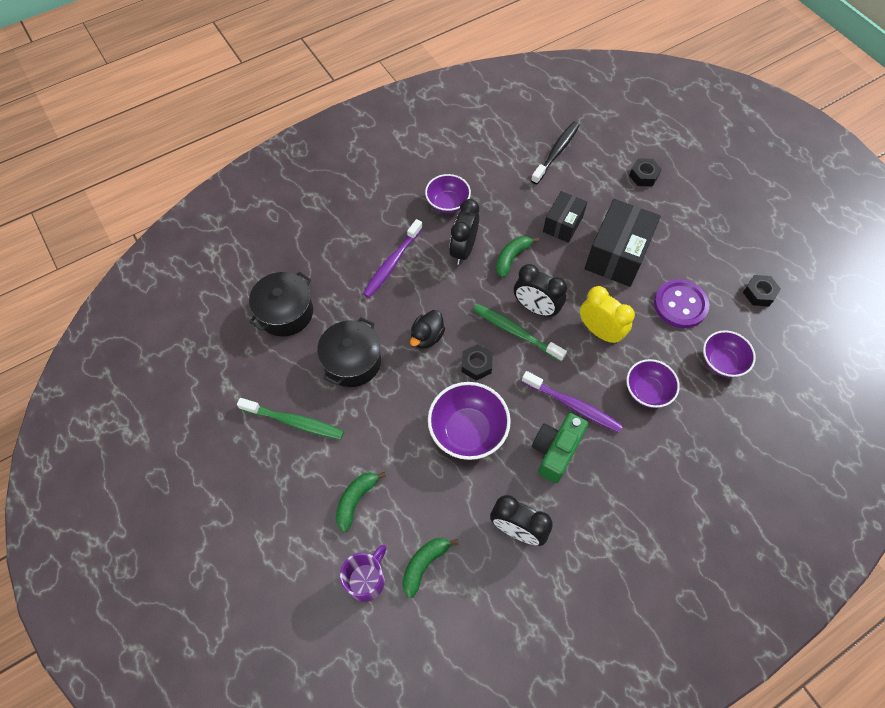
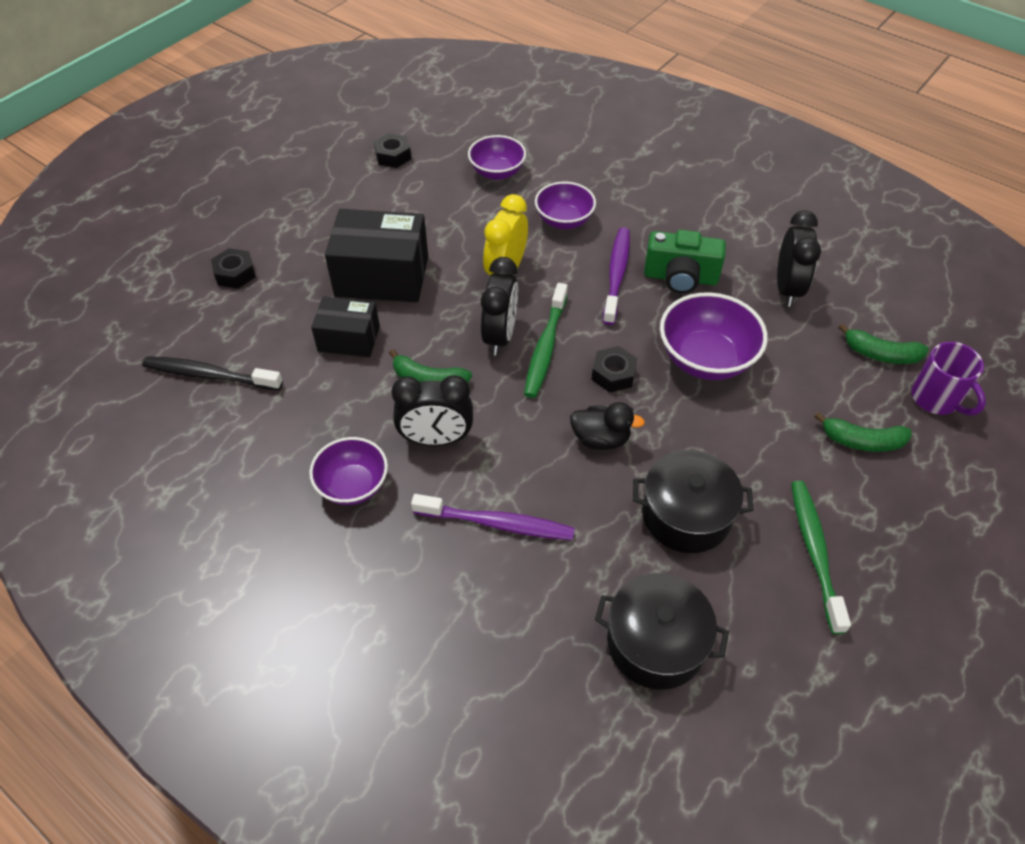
camera: 110 degrees left, 10 degrees down
purple mug [340,545,387,601] -> purple mug turned 135 degrees counterclockwise [912,342,986,415]
purple button [654,279,709,328] -> none

